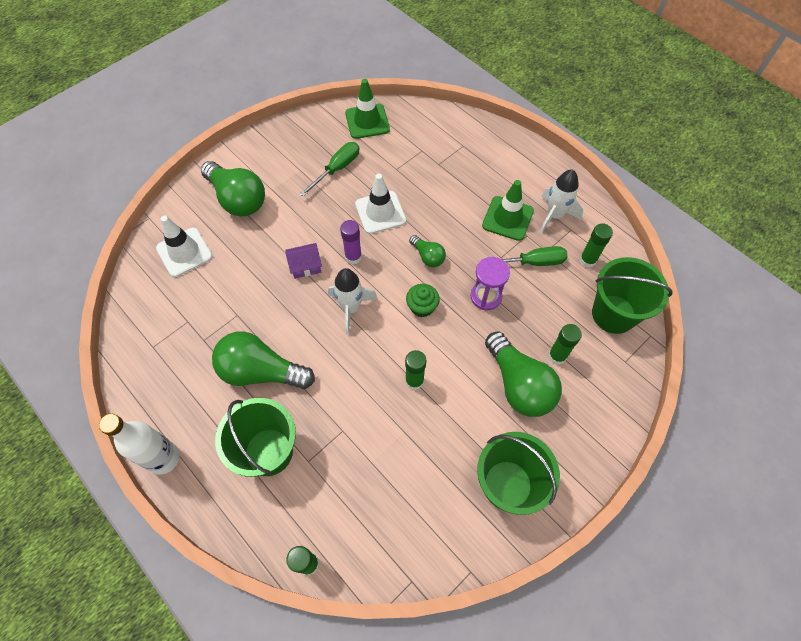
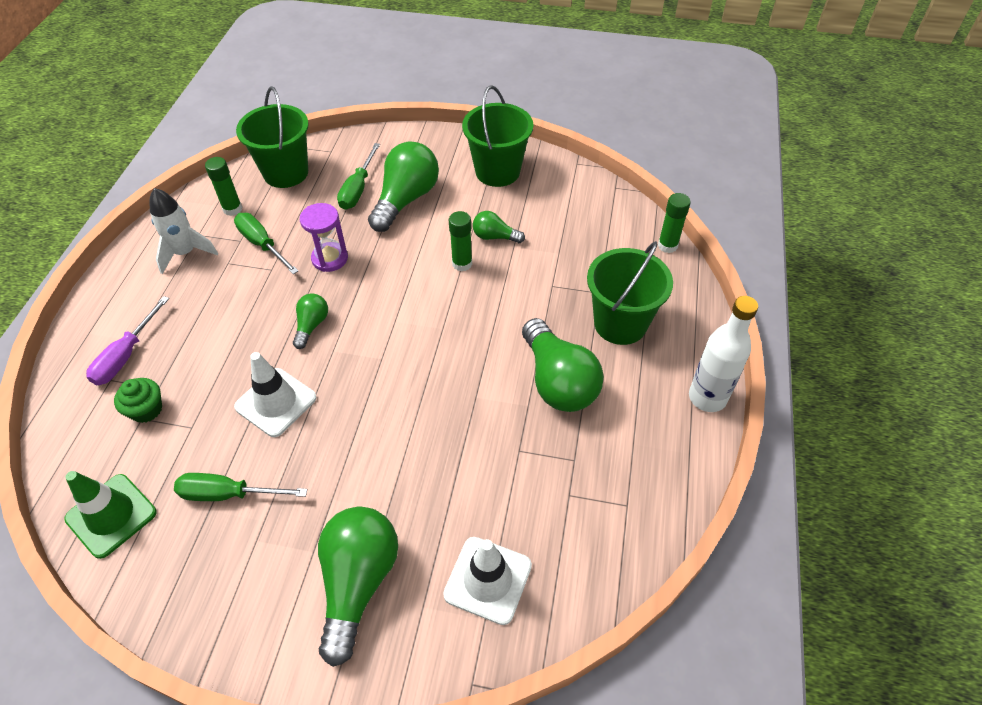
camera: 125 degrees left, 10 degrees down
purple house [286,243,322,279] -> none
white rocket [328,268,378,335] -> none
purple glue stick [340,220,362,264] -> none
green cupcake [406,284,440,317] -> green cupcake moved to [114,378,162,423]
green traffic cone [482,180,534,241] -> none
green glue stick [548,324,582,365] -> green screwdriver [337,143,380,210]
none -> purple screwdriver [86,296,169,385]
none -> green light bulb [473,211,525,243]

